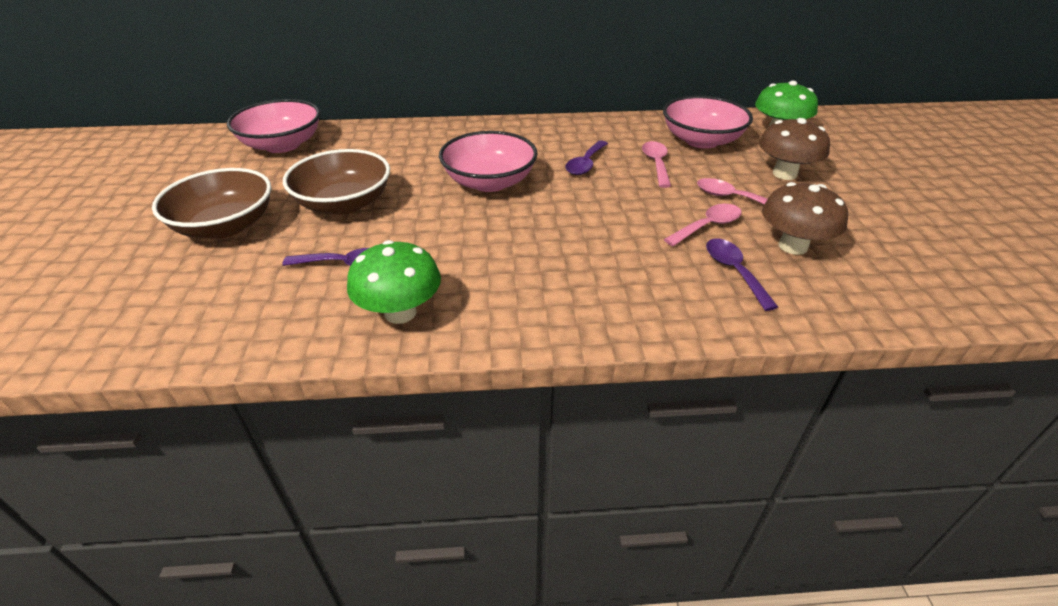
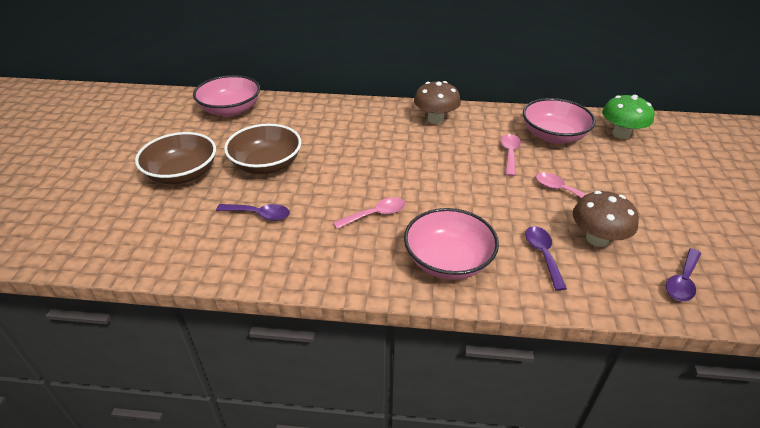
camera: 10 degrees right, 0 degrees up
green mushroom [347,240,441,324] -> none
pink bowl [439,131,538,192] -> pink bowl moved to [404,208,499,280]
purple spoon [565,140,608,175] -> purple spoon moved to [666,248,701,301]
pink spoon [664,204,742,246] -> pink spoon moved to [333,197,406,229]
brown mushroom [759,118,830,180] -> brown mushroom moved to [414,81,461,124]

